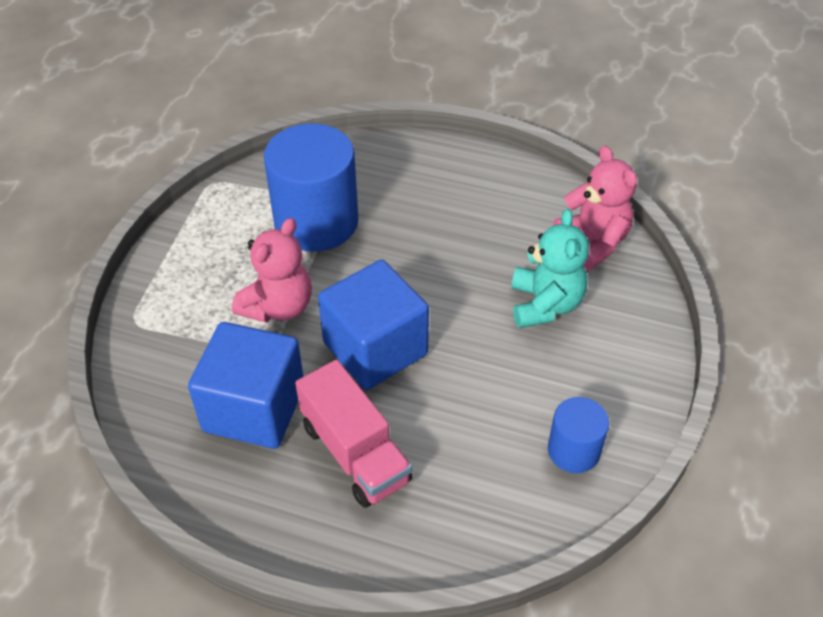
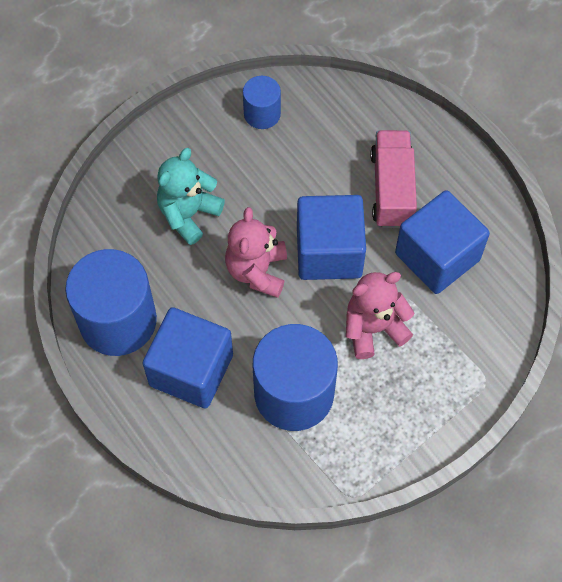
camera: 145 degrees left, 15 degrees up
pink teddy bear [553,146,637,270] -> pink teddy bear moved to [225,207,287,298]
none -> blue cylinder [65,249,157,356]
none -> blue cube [143,307,233,409]

